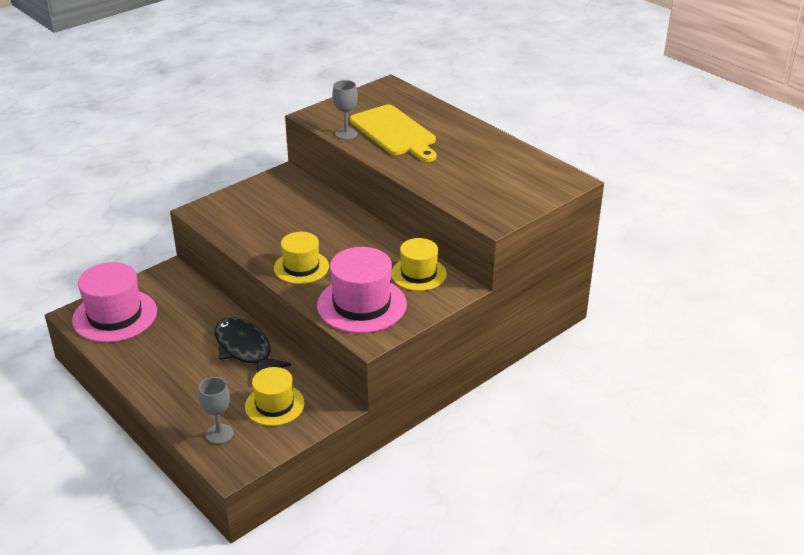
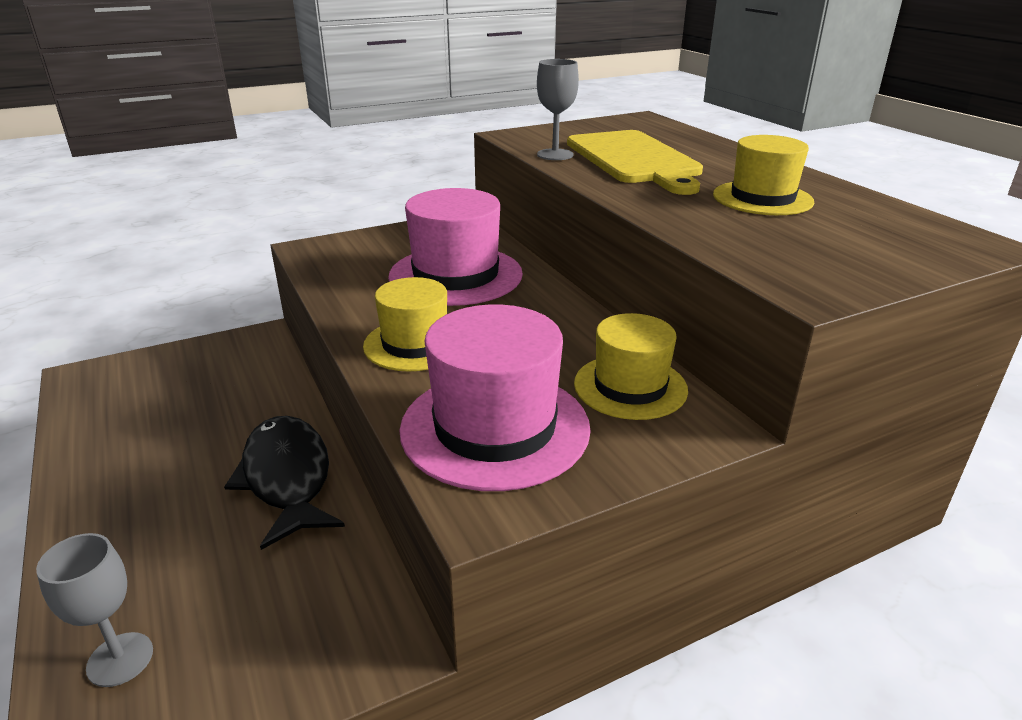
camera: 15 degrees right, 5 degrees down
pink hat [72,262,157,342] -> pink hat moved to [388,188,523,306]
yellow hat [245,367,305,426] -> yellow hat moved to [713,135,814,215]

